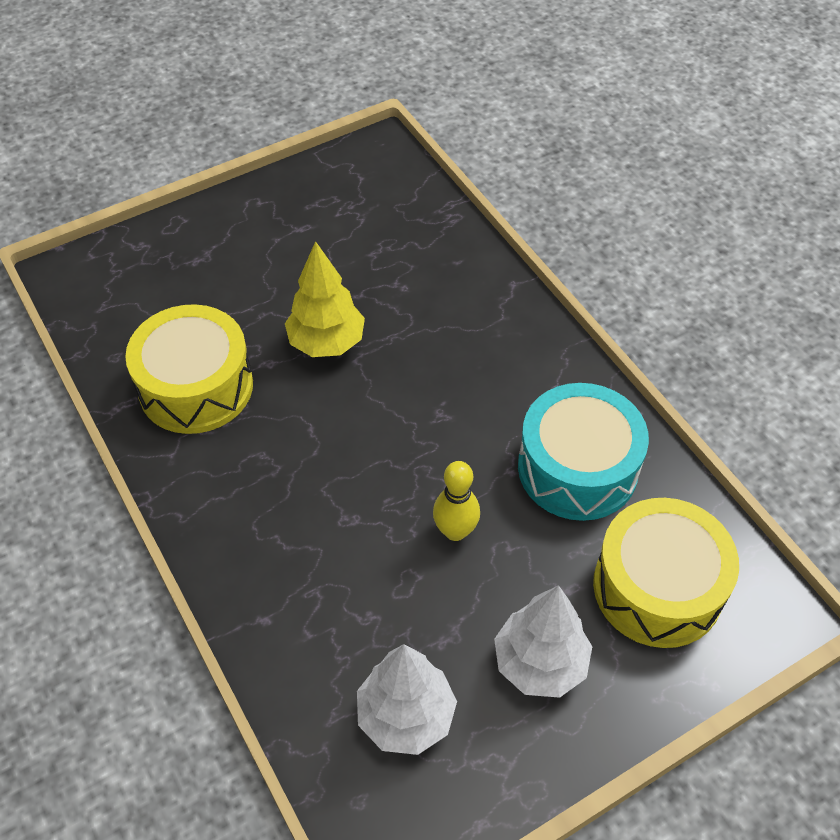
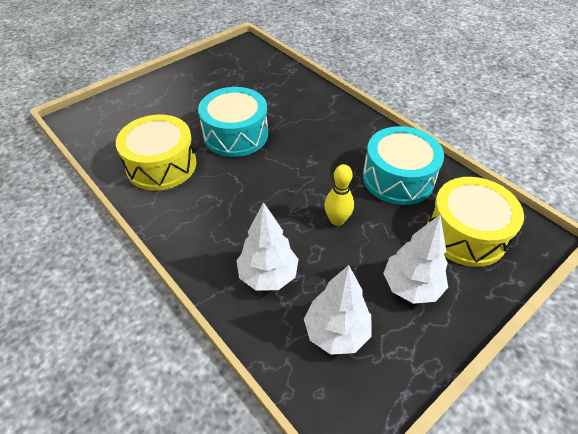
camera: 10 degrees left, 5 degrees down
yellow tree [285,241,365,357] -> turquoise drum [198,87,268,157]
none -> white tree [237,202,299,291]

